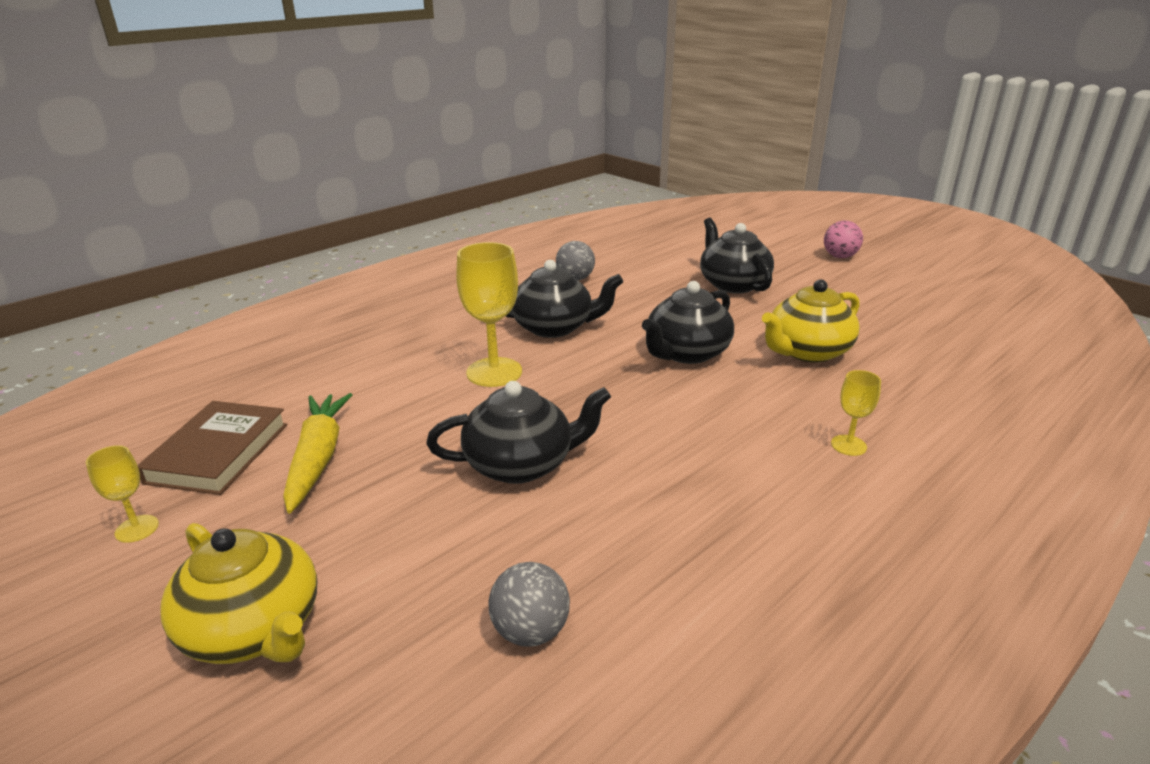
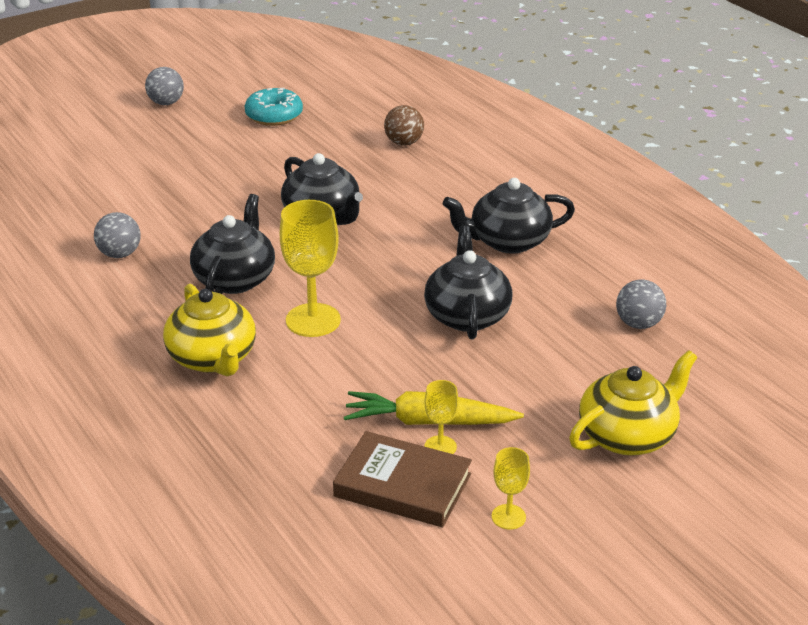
camera: 80 degrees left, 5 degrees up
black teapot [700,218,774,294] -> black teapot moved to [443,178,575,254]
yellow teapot [762,279,860,363] -> yellow teapot moved to [163,284,256,376]
pink ball [824,220,863,258] -> grey ball [145,67,184,105]
yellow goblet [831,370,881,456] -> yellow goblet moved to [424,380,459,454]
none -> turquoise donut [245,88,303,126]
none -> brown ball [384,105,424,146]

